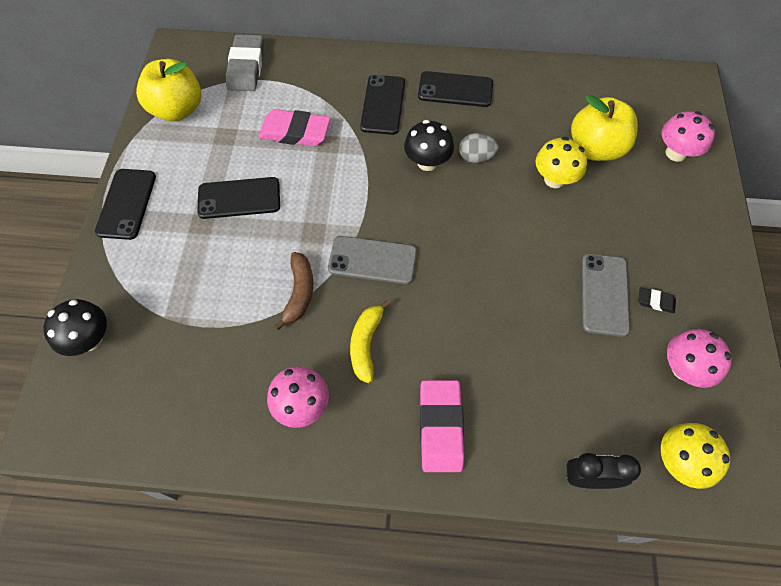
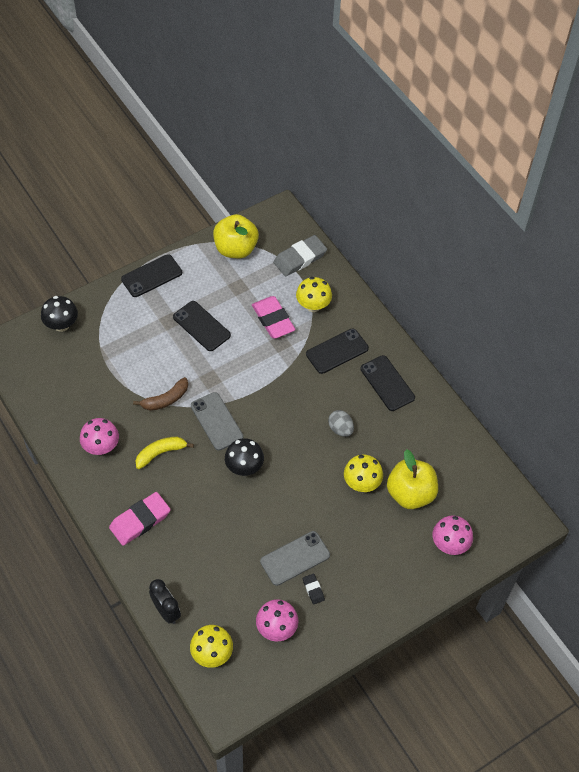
camera: 50 degrees right, 5 degrees down
black mushroom [404,120,454,171] -> black mushroom moved to [225,438,264,476]
none -> yellow mushroom [296,277,332,312]

